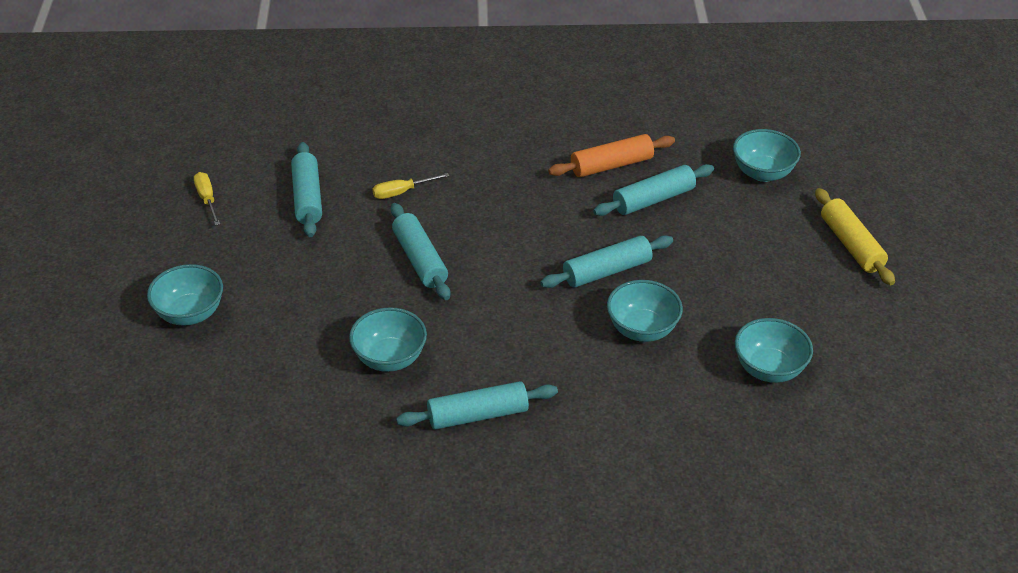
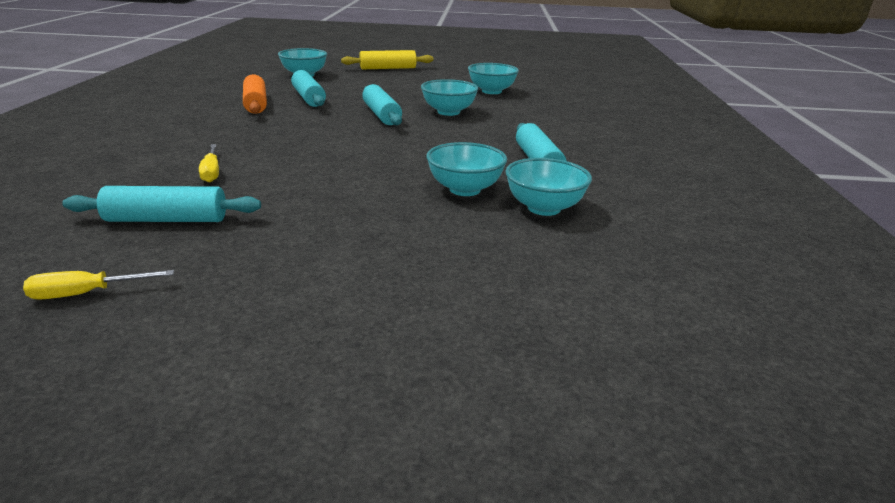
camera: 85 degrees left, 15 degrees down
turquoise bowl [147,264,223,326] -> turquoise bowl moved to [505,158,592,216]
turquoise rolling pin [391,203,450,300] -> none

